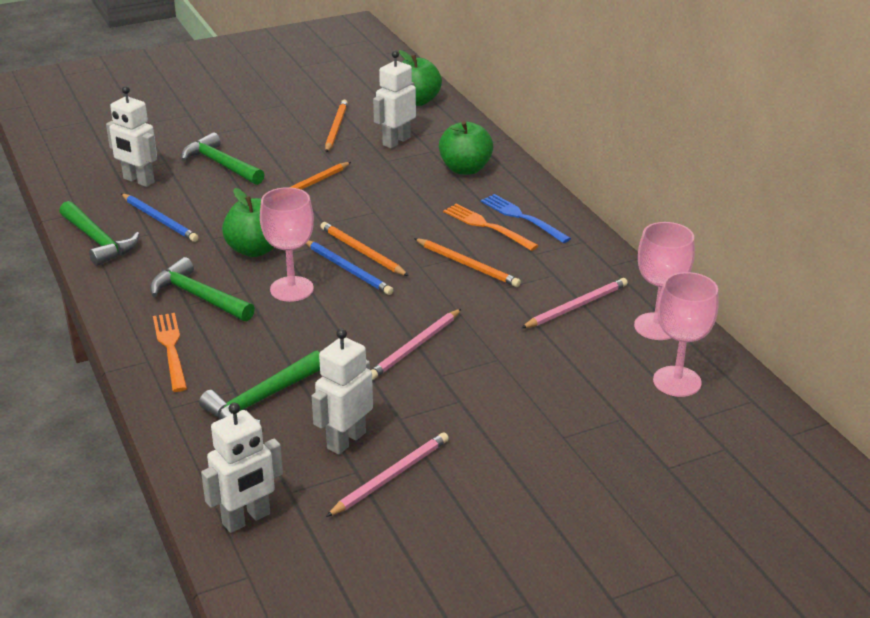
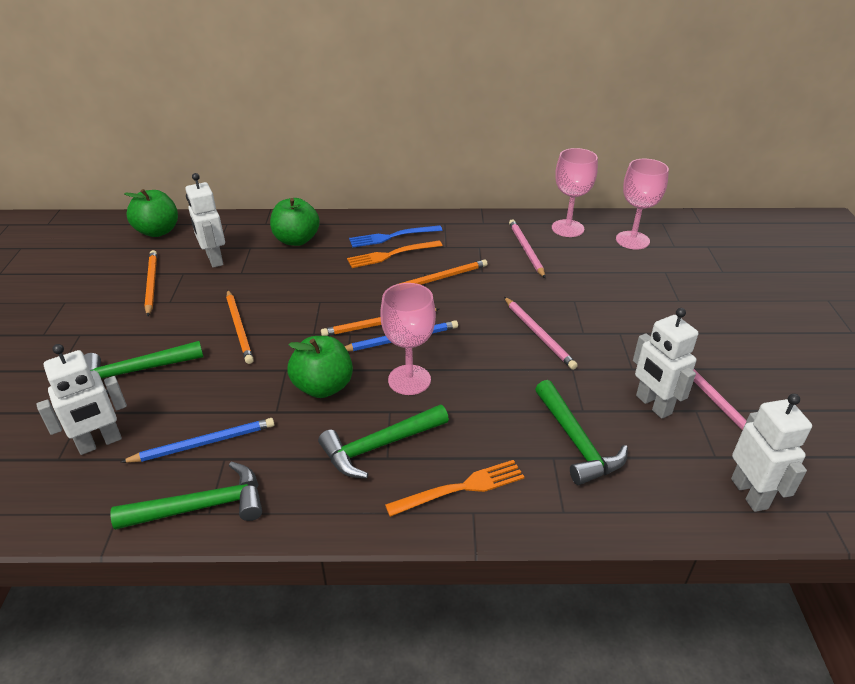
camera: 65 degrees left, 5 degrees up
orange fork [153,313,187,392] -> orange fork turned 150 degrees clockwise [385,460,524,517]
orange pencil [325,100,348,153] -> orange pencil turned 45 degrees clockwise [144,250,157,316]

